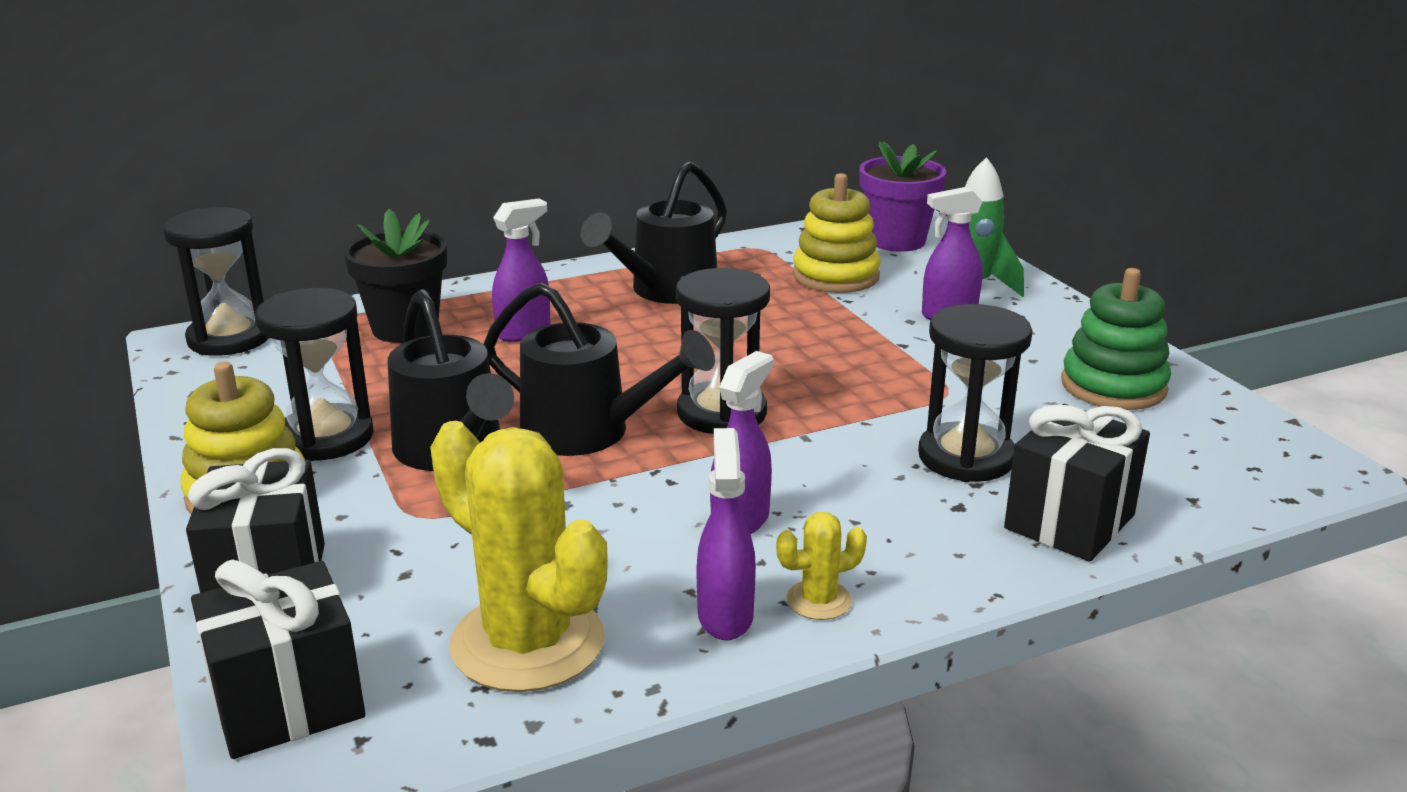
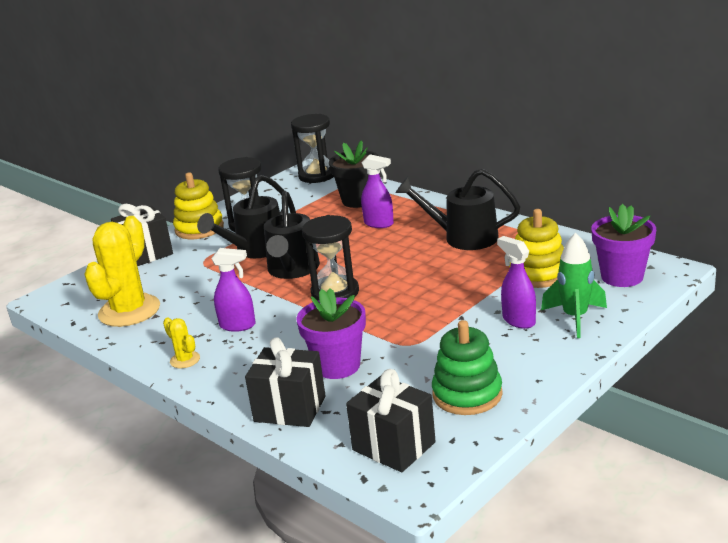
camera: 70 degrees right, 0 degrees up
black gift [191,559,365,759] -> black gift moved to [346,369,436,472]
purple spray bottle [696,428,756,640] -> none
black hourglass [918,304,1033,482] -> purple flower pot [297,288,366,379]

